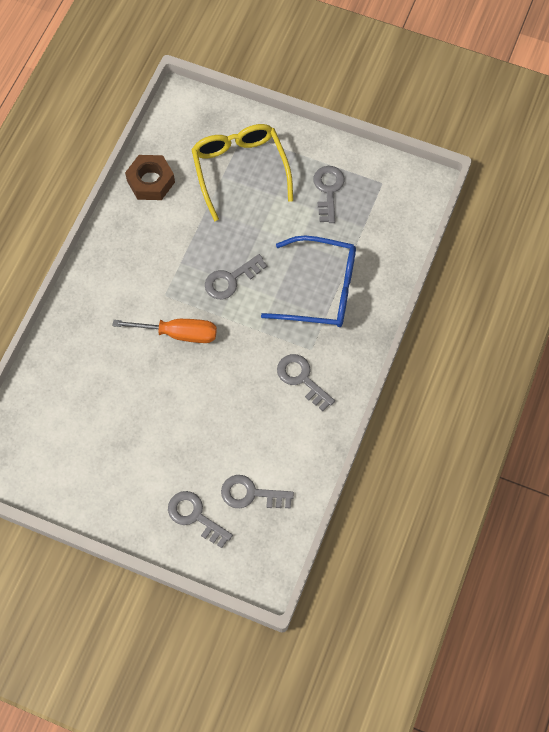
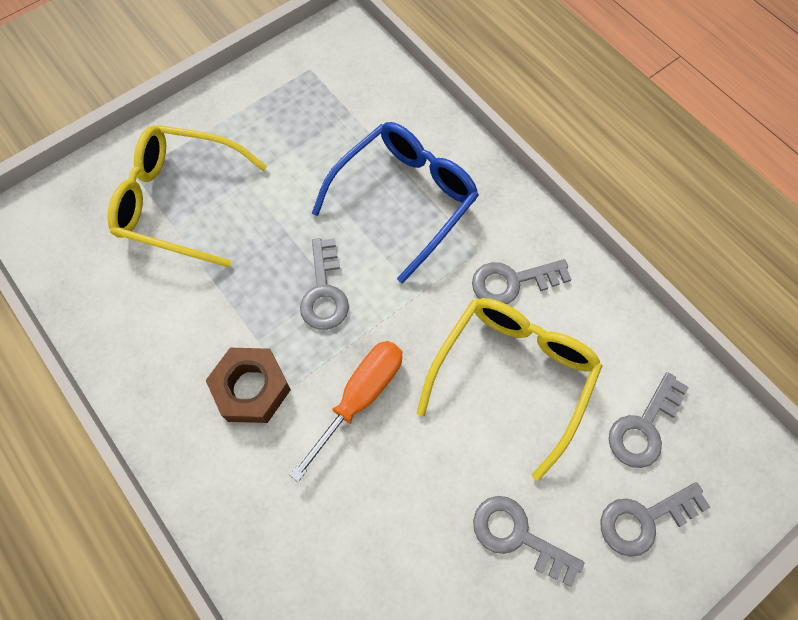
camera: 60 degrees left, 0 degrees up
brown nut [125,155,175,200] -> brown nut moved to [206,348,291,423]
grey key [313,166,345,223] -> grey key moved to [473,496,584,587]
none -> yellow glasses [417,298,602,481]

